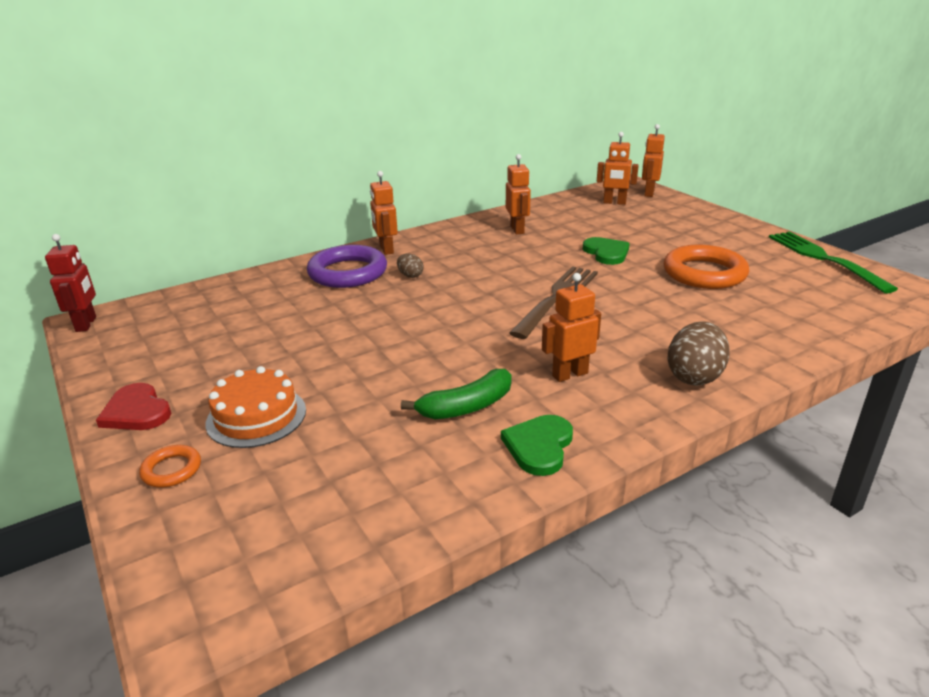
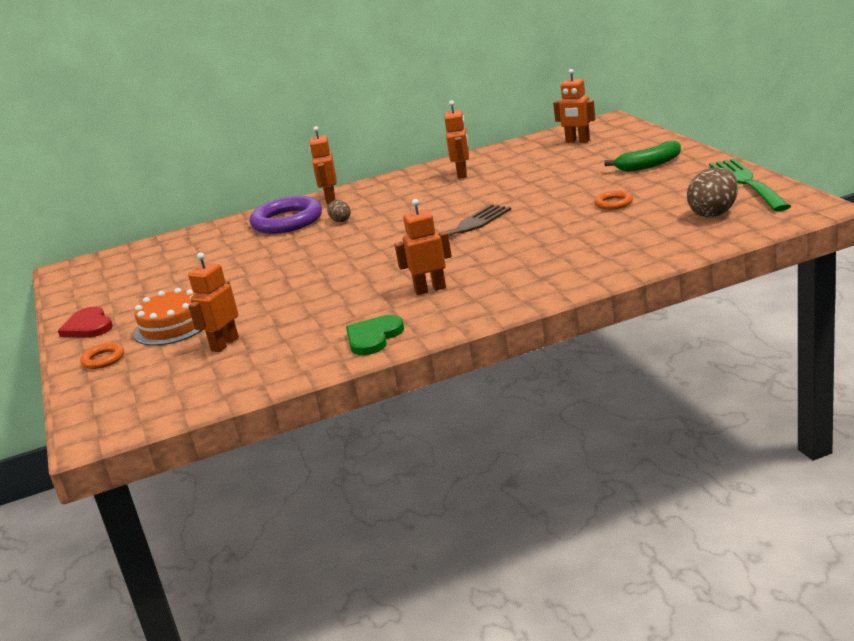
camera: 15 degrees right, 5 degrees down
red robot [45,234,96,332] -> none
green banana [401,369,512,419] -> green banana moved to [604,140,681,172]
green heart [583,237,630,265] -> none
orange robot [642,124,665,197] -> orange robot moved to [188,253,239,352]
orange ring [664,245,749,289] -> orange ring [594,190,633,210], size x0.47
brown egg [667,321,730,386] -> brown egg moved to [687,167,738,217]

